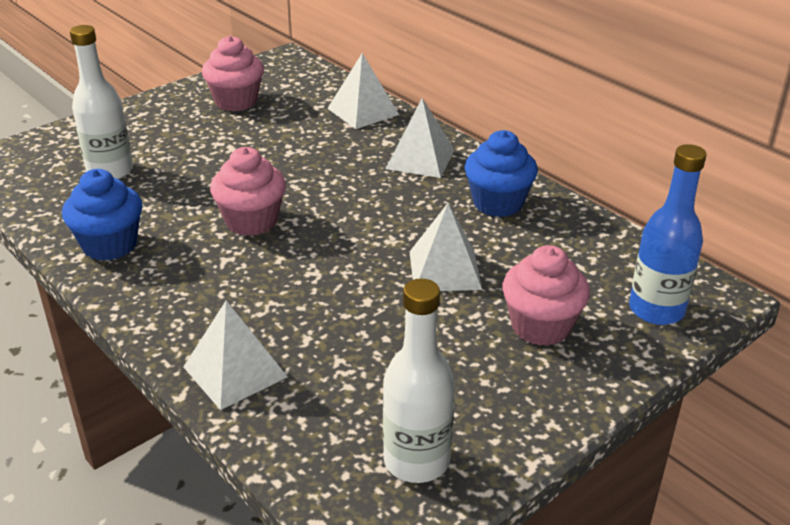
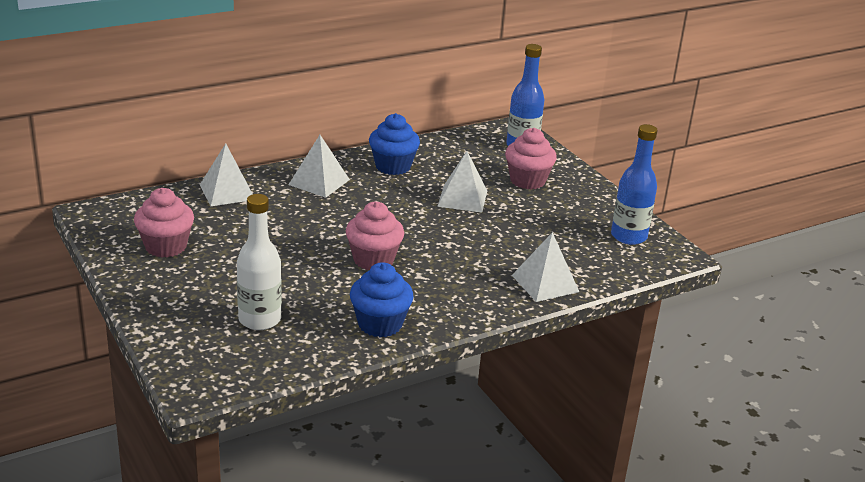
camera: 80 degrees left, 5 degrees down
white bottle [383,278,455,483] -> blue bottle [611,124,658,245]

